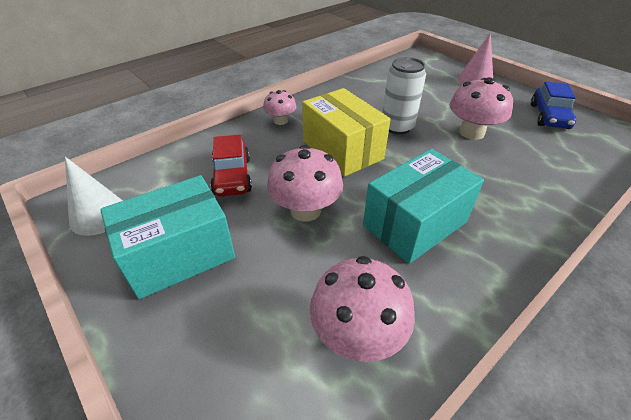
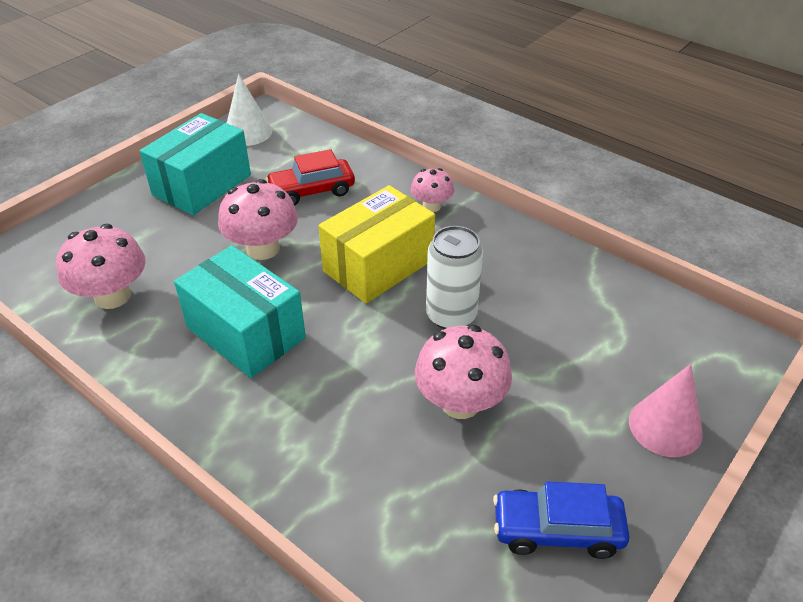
camera: 80 degrees right, 0 degrees up
turquoise box [100,175,235,299] -> turquoise box turned 75 degrees clockwise [140,113,251,215]

